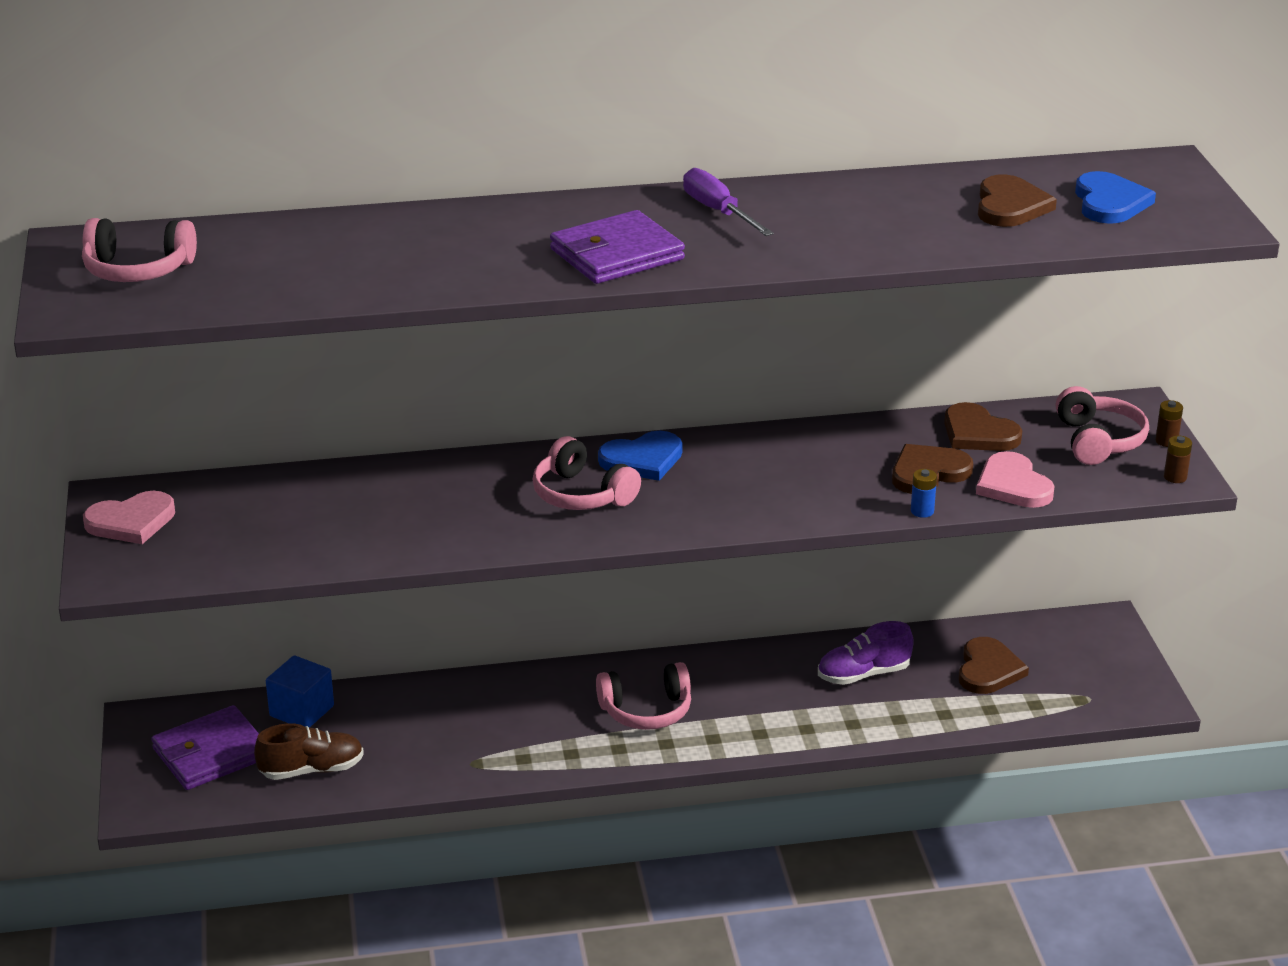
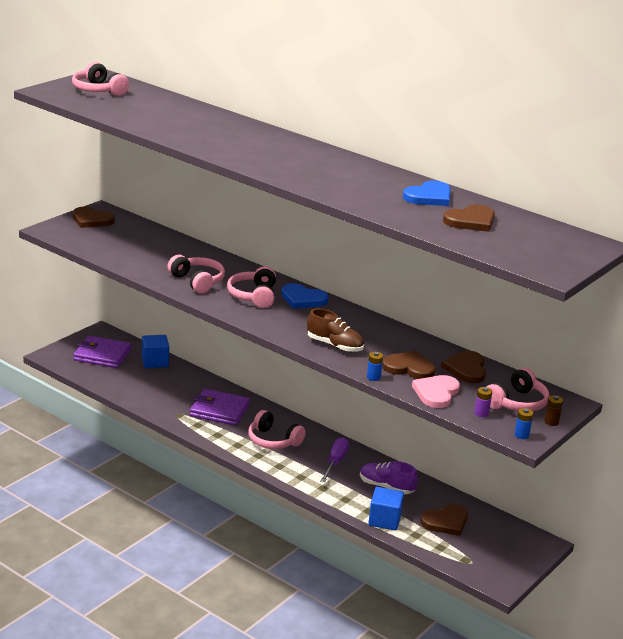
camera: 45 degrees right, 5 degrees down
pink heart [83,491,175,544] -> brown heart [73,207,115,228]
brown shoe [254,723,364,780] -> brown shoe moved to [307,308,364,352]
purple wallet [550,210,685,284] -> purple wallet moved to [190,389,250,426]
purple screwdriver [683,168,774,236] -> purple screwdriver moved to [320,437,349,482]
blue heart [1075,171,1156,224] -> blue heart moved to [403,181,451,206]
brown battery [1164,435,1192,483] -> blue battery [514,408,533,439]
none -> pink headphones [168,255,225,294]
none -> blue cube [368,487,404,531]
none -> purple battery [474,387,492,417]

